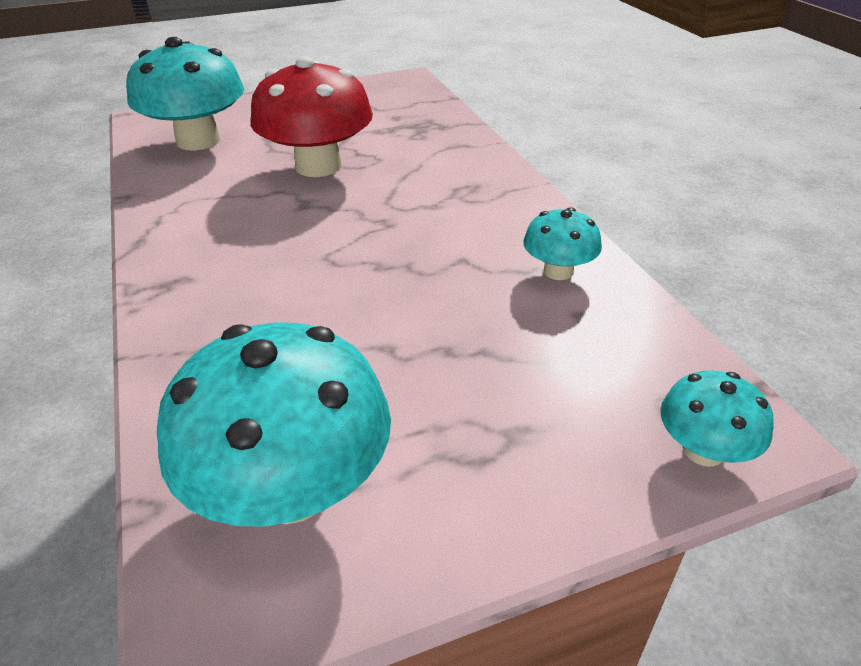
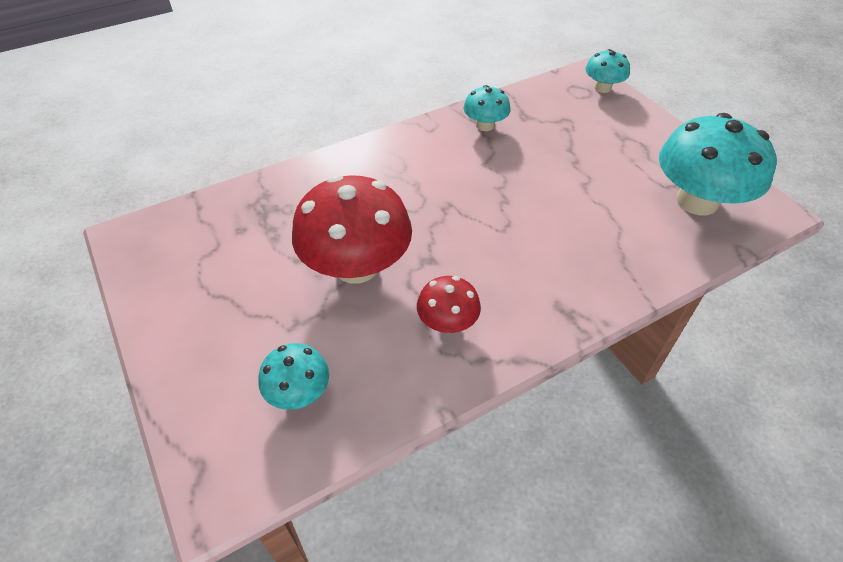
camera: 100 degrees left, 10 degrees up
turquoise mushroom [126,37,244,150] -> turquoise mushroom [258,343,329,410], size x0.51
none -> red mushroom [417,276,481,333]

